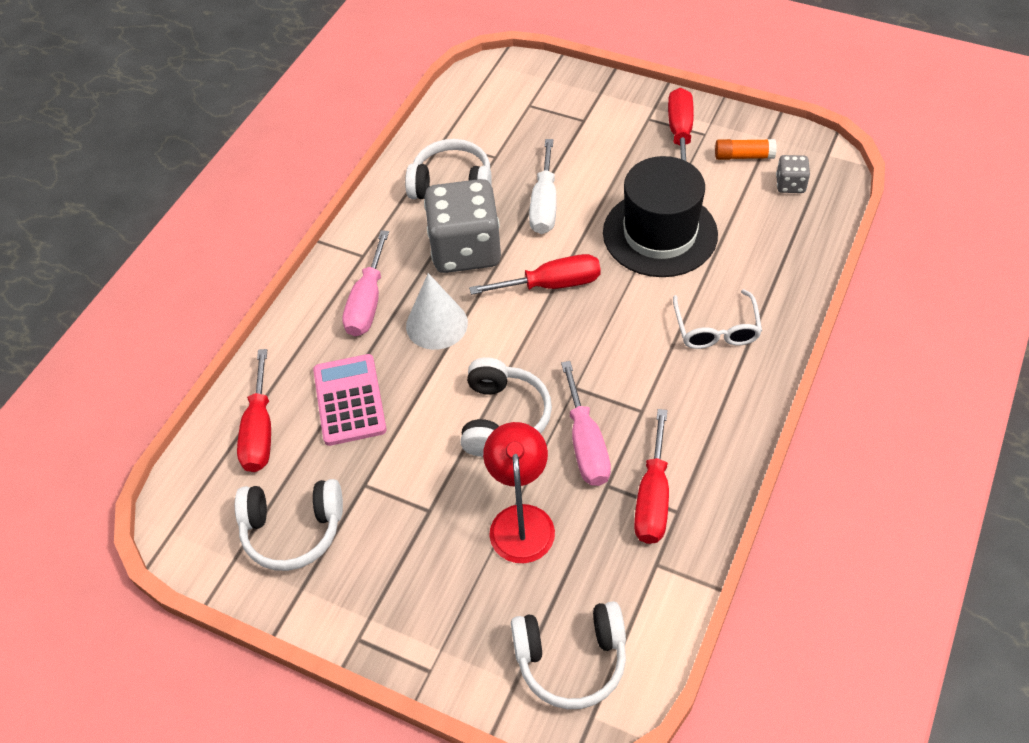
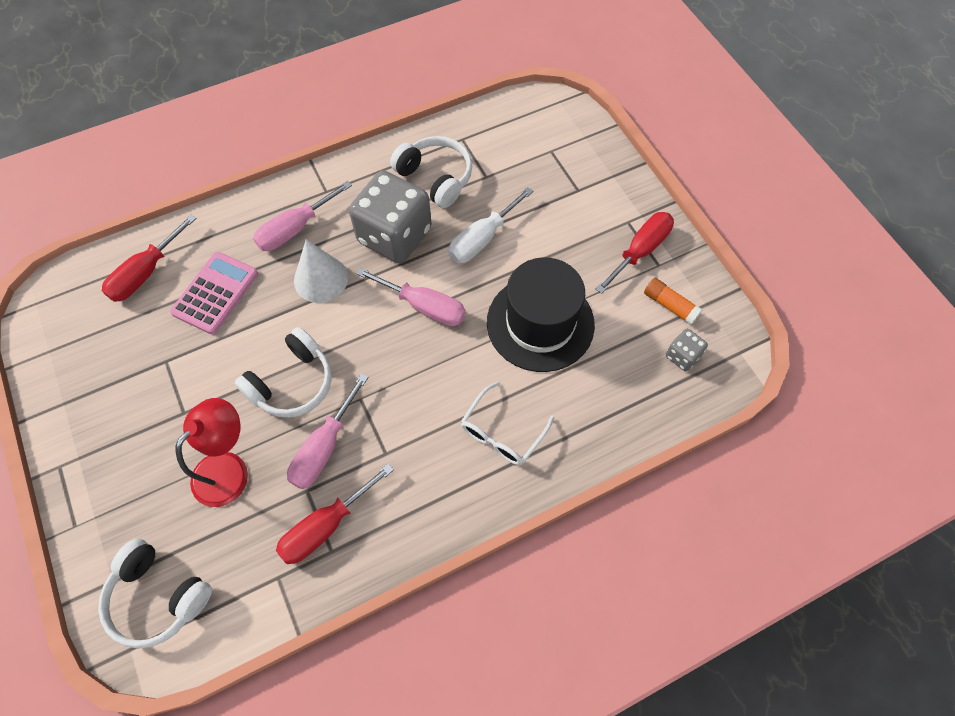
camera: 35 degrees right, 10 degrees up
white headphones [235,479,343,571] -> none
red screwdriver [469,254,601,295] -> pink screwdriver [356,268,466,326]

